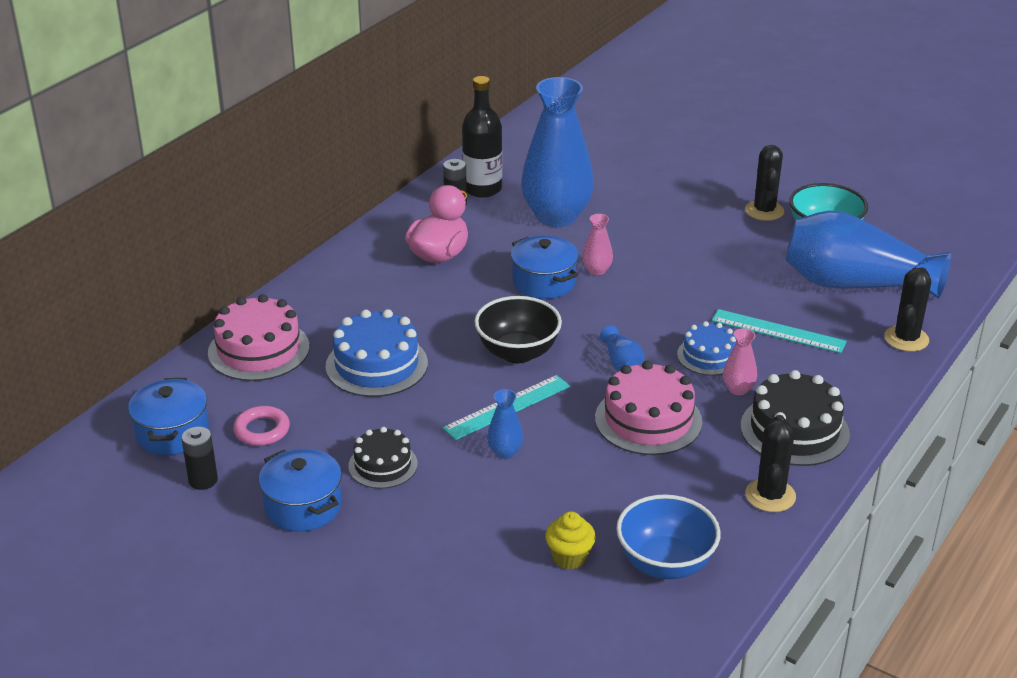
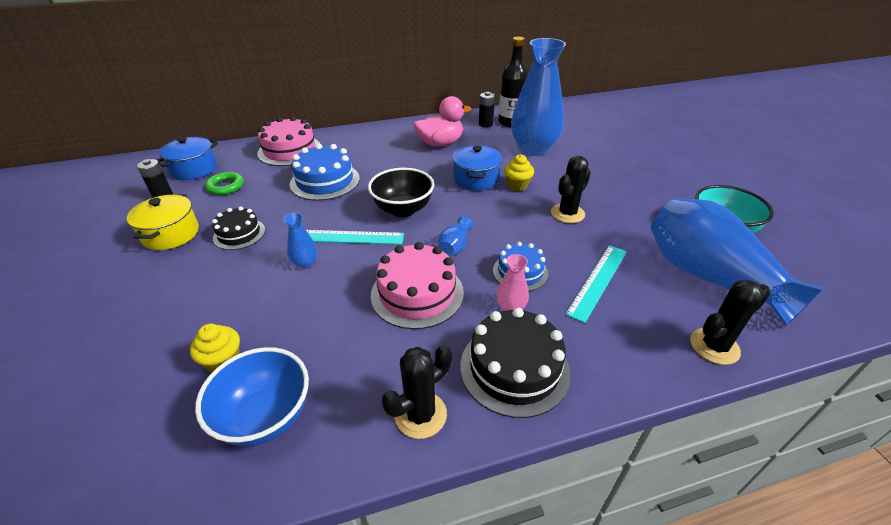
camera: 40 degrees right, 5 degrees up
pink ring [233,406,290,446] -> green ring [205,172,244,195]
blue pot [259,449,342,532] -> yellow pot [127,194,199,250]
pink vase [582,214,613,275] -> yellow cupcake [504,154,534,191]
turquoise ruler [712,309,847,353] -> turquoise ruler turned 60 degrees clockwise [565,245,627,323]
black cactus [745,145,784,221] -> black cactus moved to [551,156,591,223]

